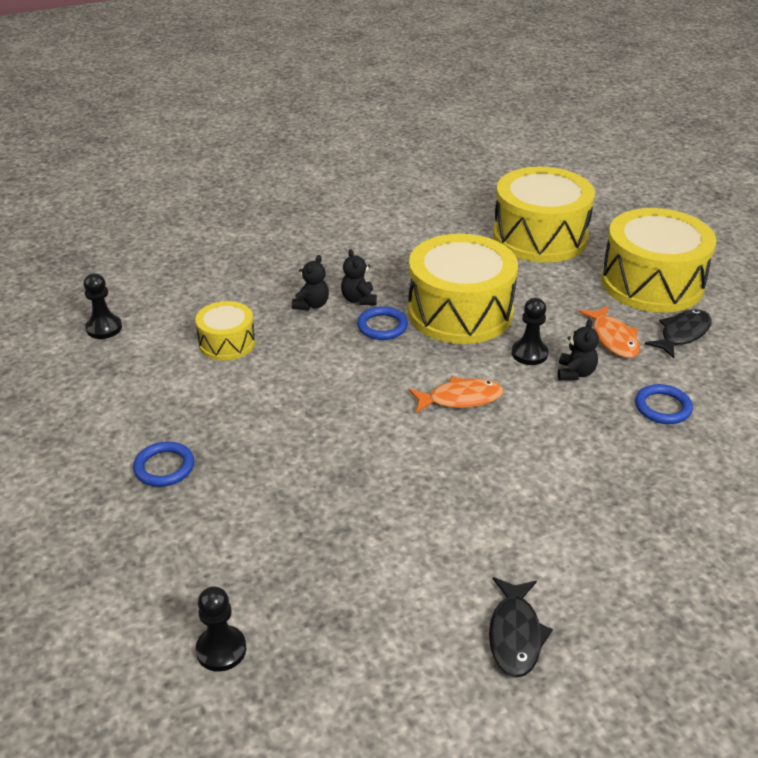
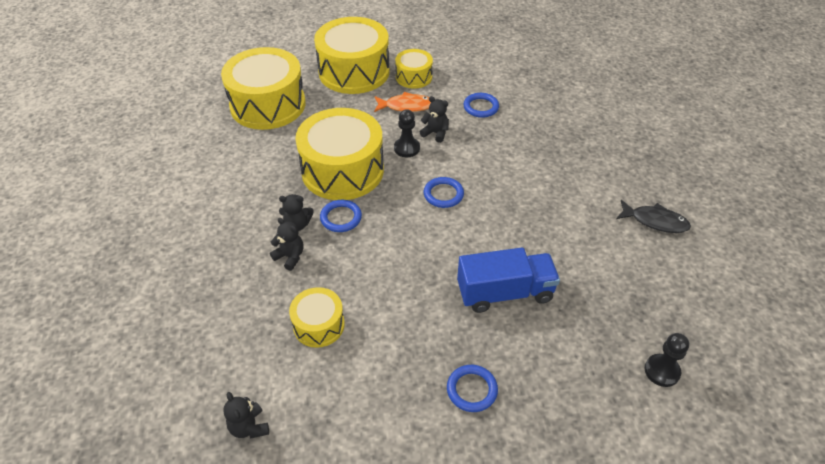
camera: 75 degrees left, 10 degrees up
black pawn [84,273,122,339] -> black teddy bear [223,392,269,438]
orange fish [408,376,504,413] -> blue ring [424,177,464,208]
black fish [645,310,712,358] -> yellow drum [395,49,433,89]
none -> blue truck [457,248,560,313]

